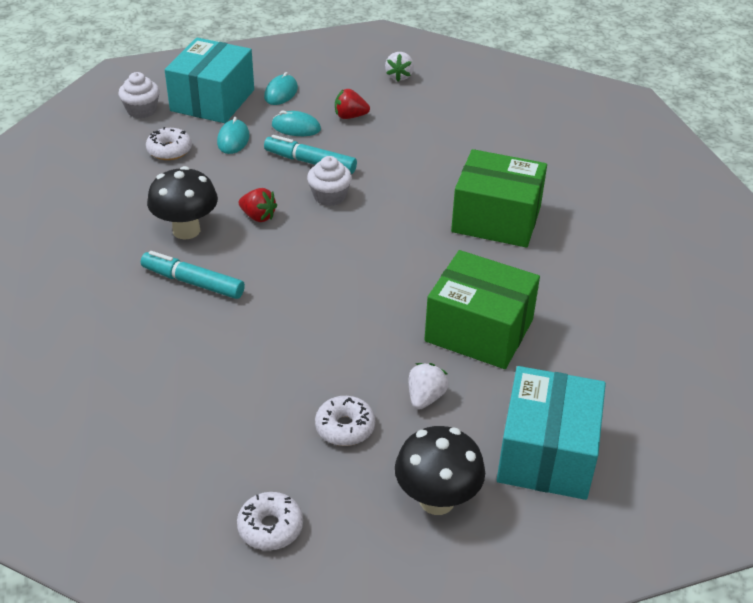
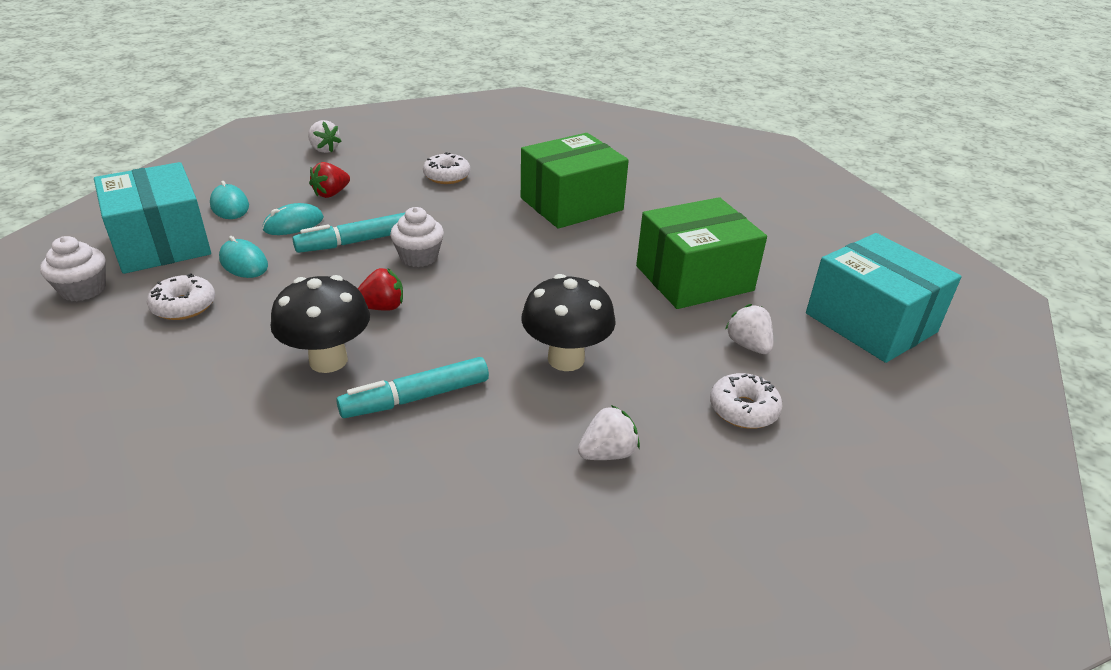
camera: 50 degrees left, 5 degrees down
white donut [237,492,303,551] -> white donut moved to [423,152,470,184]
black mushroom [395,426,485,515] -> black mushroom moved to [521,274,616,371]
none -> white strawberry [578,405,640,460]

